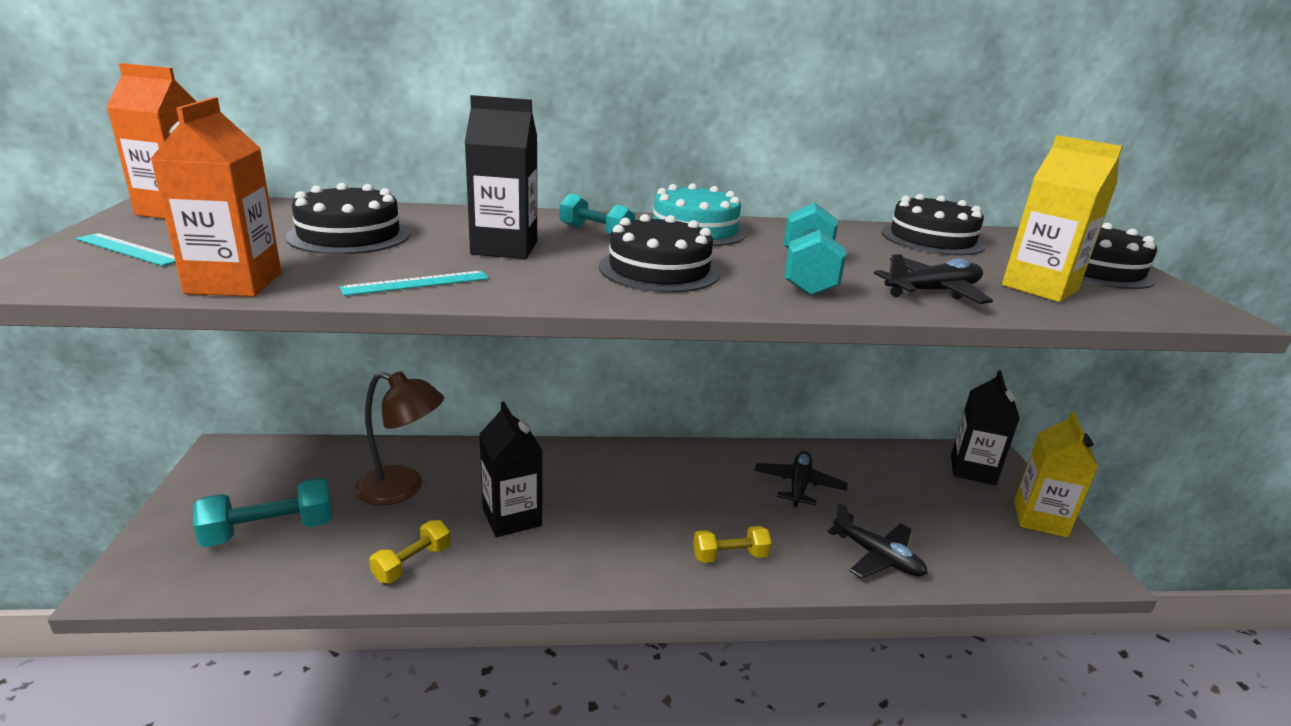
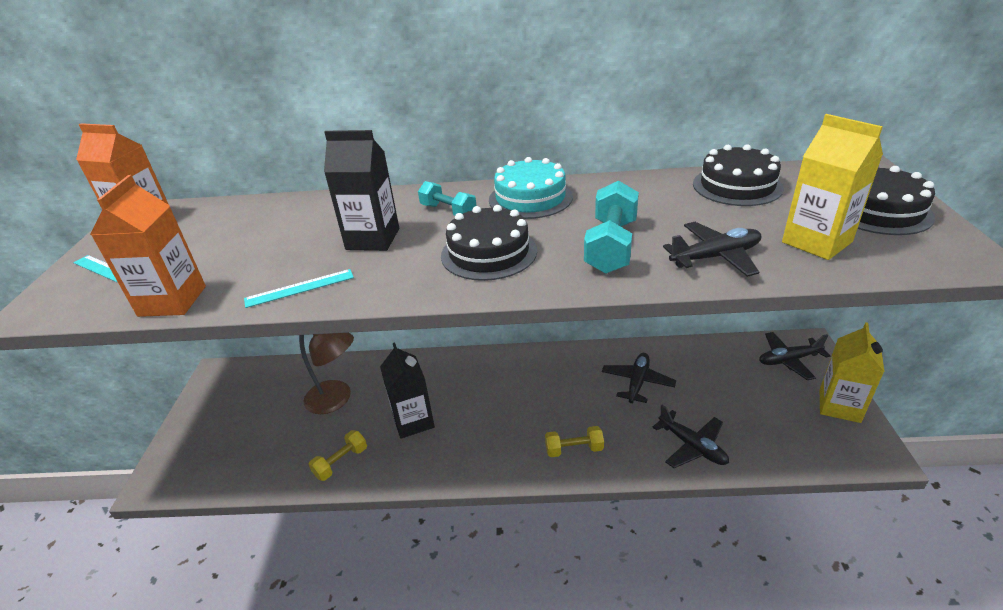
camera: 10 degrees right, 10 degrees up
turquoise dumbbell [193,477,332,547] -> none
black cake [285,183,410,255] -> none
black carton [951,370,1020,485] -> black plane [759,332,830,380]

